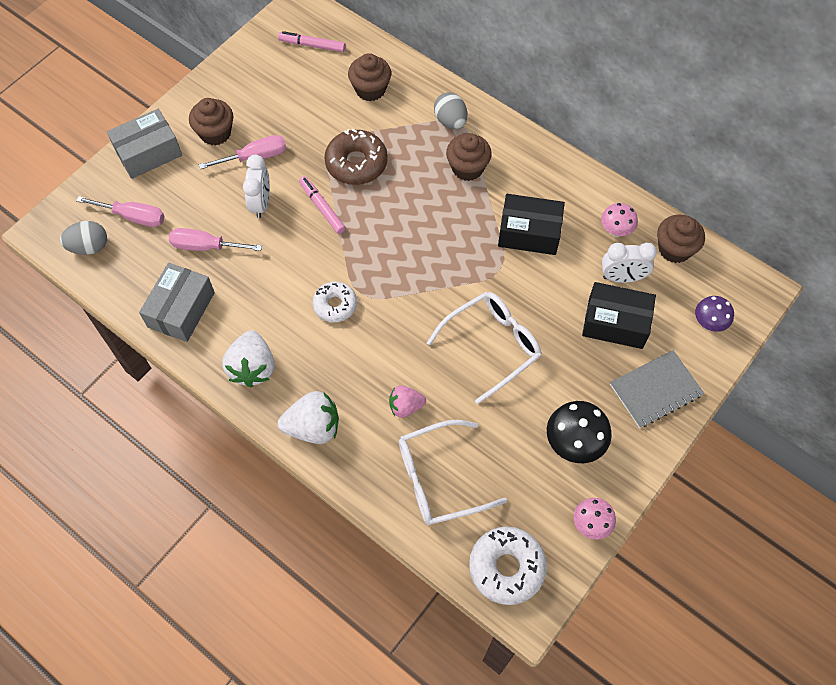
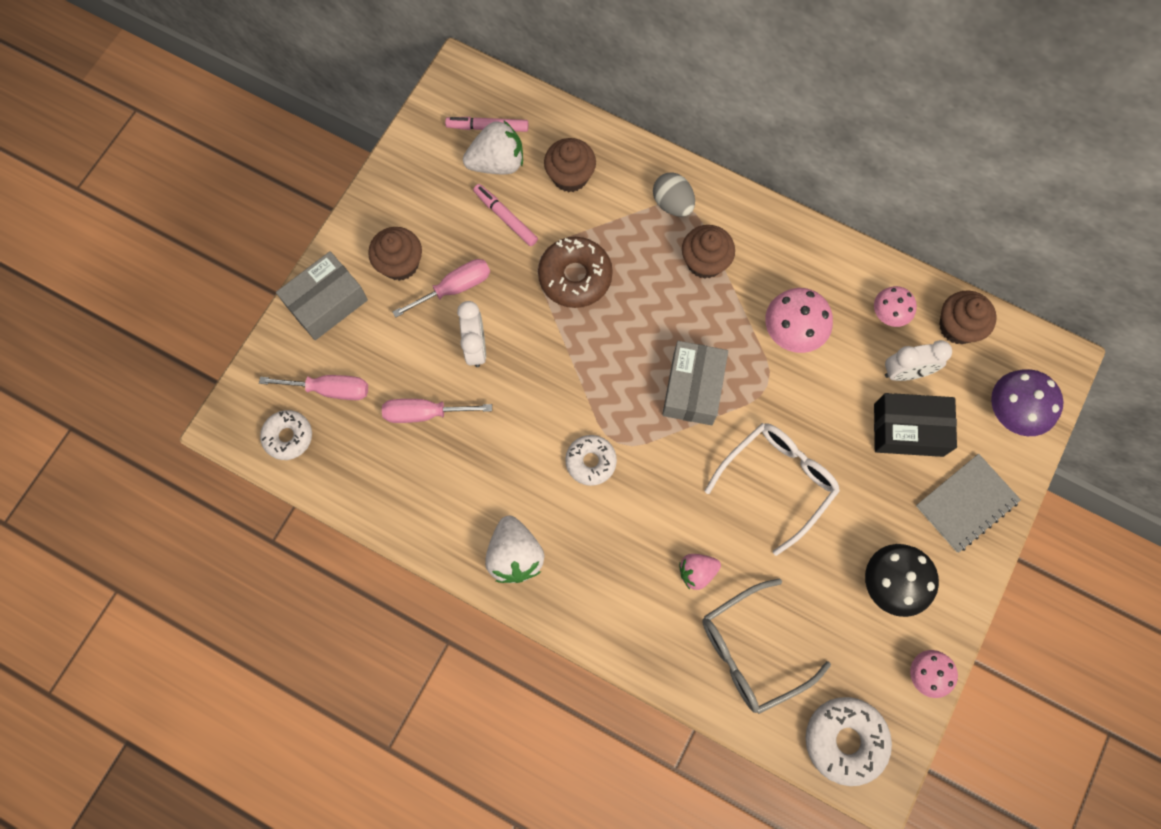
camera: 10 degrees left, 10 degrees up
grey egg [60,221,107,255] -> white donut [260,410,312,460]
grey box [139,263,215,342] -> grey box moved to [662,341,728,425]
white strawberry [278,391,339,444] -> white strawberry moved to [463,121,523,174]
pink marker [299,176,346,234] -> pink marker moved to [473,184,538,246]
white glasses [399,420,507,525] -> grey glasses [702,579,831,714]
black box [498,194,565,255] -> pink mushroom [765,288,833,353]
purple mushroom [695,296,734,332] -> purple mushroom [991,369,1064,436], size x1.57

